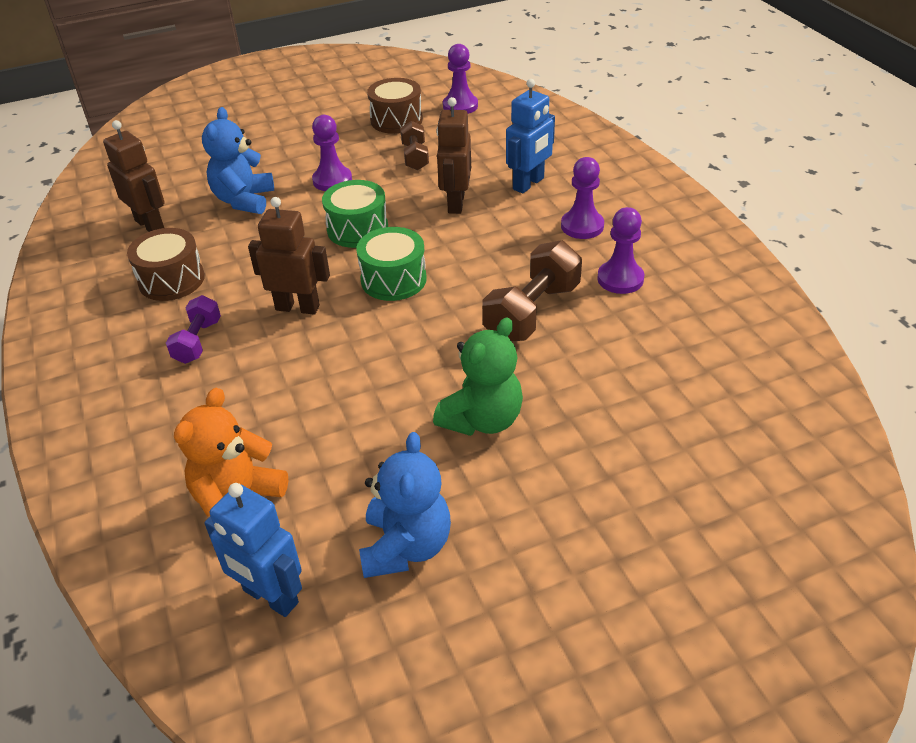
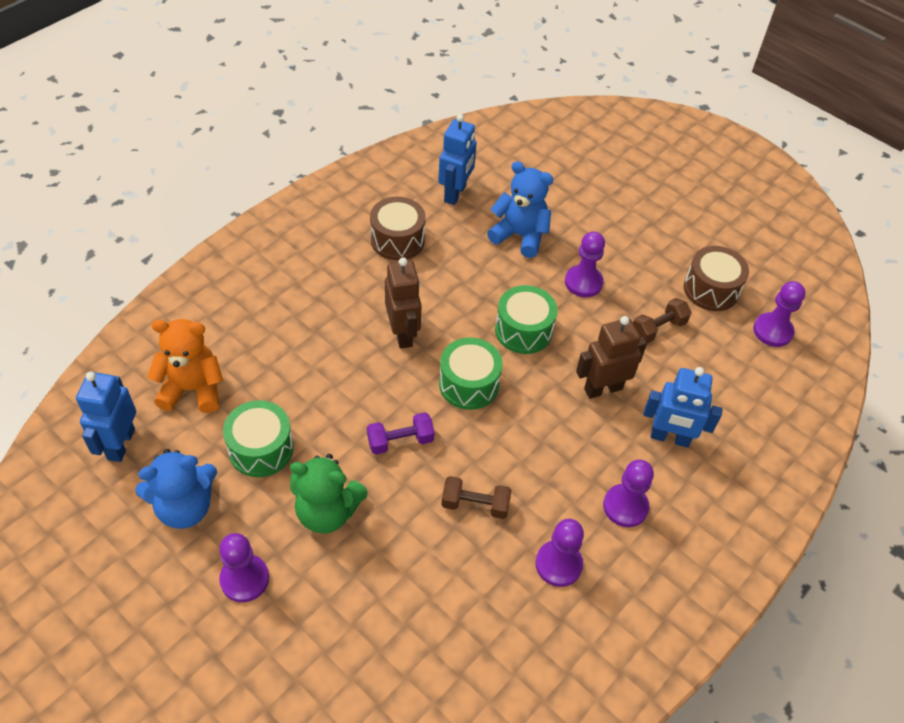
camera: 60 degrees right, 10 degrees up
brown robot [103,120,164,232] -> blue robot [438,114,477,205]
purple dumbbell [166,295,221,364] -> purple dumbbell moved to [367,412,435,455]
blue teddy bear [202,107,274,214] -> blue teddy bear turned 45 degrees clockwise [487,161,553,258]
brown dumbbell [483,240,582,341] -> brown dumbbell [441,476,512,519], size x0.60
none -> purple pawn [219,533,269,602]
none -> green drum [223,400,293,477]

